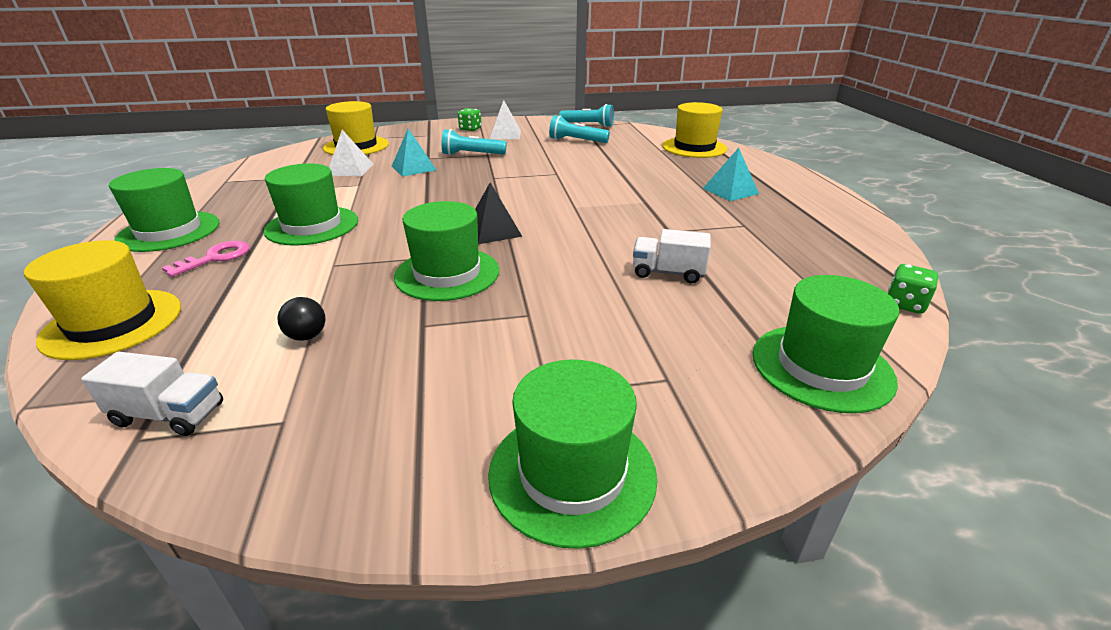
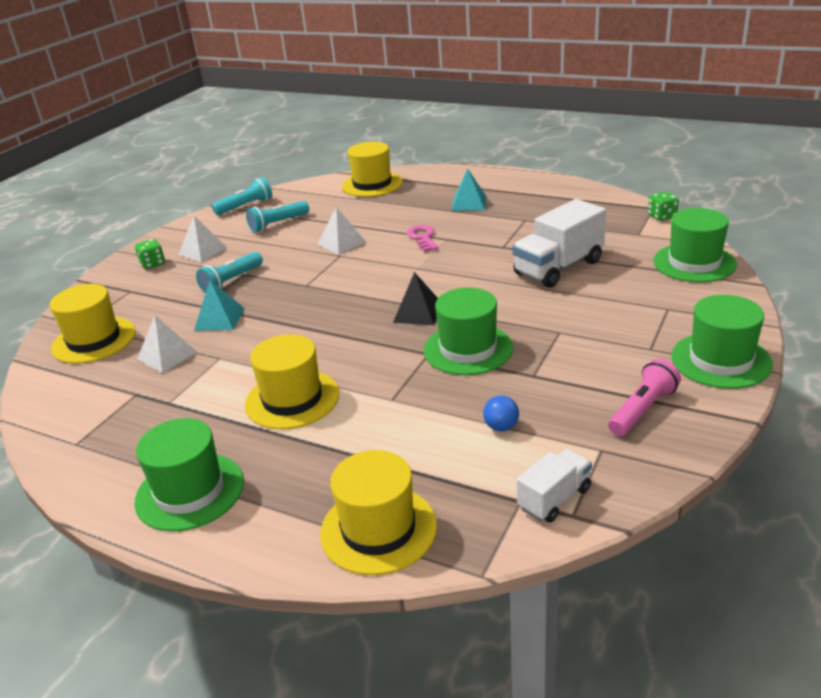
camera: 50 degrees left, 0 degrees up
pink key [162,241,250,277] -> pink key moved to [406,225,438,252]
green hat [263,163,358,246] -> yellow hat [245,334,339,429]
black ball [277,297,325,341] -> blue ball [483,396,519,431]
white truck [633,229,711,283] -> white truck [512,199,606,288], size x1.76
none -> white pyramid [317,207,366,255]
none -> pink flashlight [608,359,681,436]

